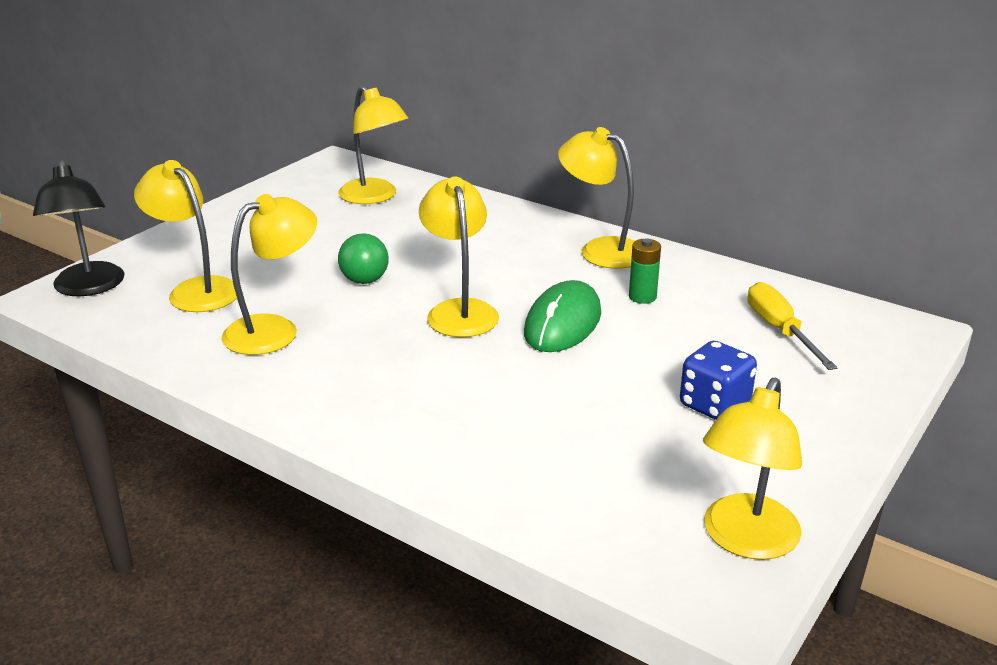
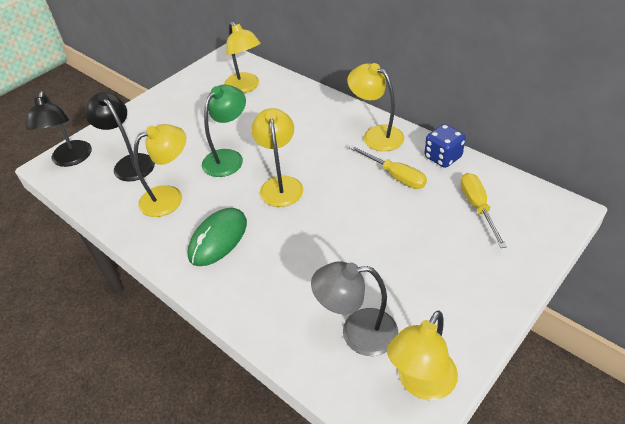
camera: 10 degrees right, 15 degrees up
yellow lamp [134,160,237,312] -> black lamp [85,92,155,182]
green ball [338,233,389,284] -> green lamp [202,85,246,177]
green mouse [524,280,601,352] -> green mouse moved to [188,208,247,266]
green battery [629,238,661,304] -> yellow screwdriver [349,145,427,189]
blue dice [680,341,757,420] -> blue dice moved to [424,124,466,168]
none -> grey lamp [311,261,398,356]

